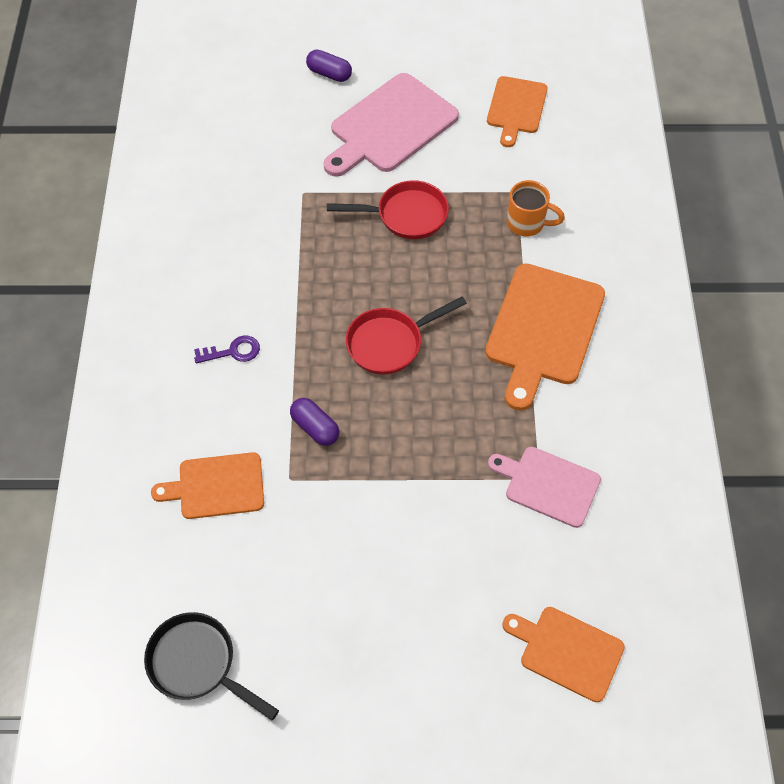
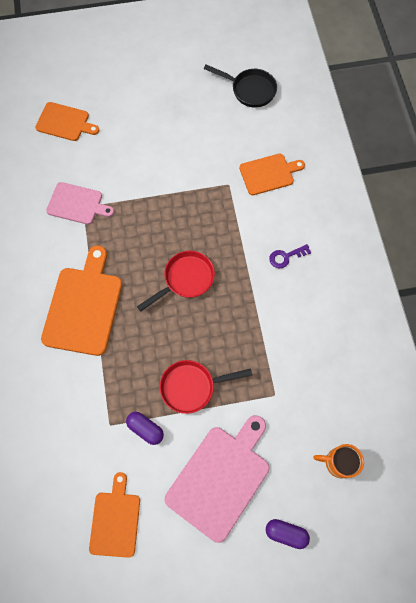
camera: 170 degrees right, 10 degrees up
purple capsule [290,398,339,446] -> purple capsule moved to [126,412,164,445]
orange mug [507,180,565,236] -> orange mug moved to [314,444,364,478]

